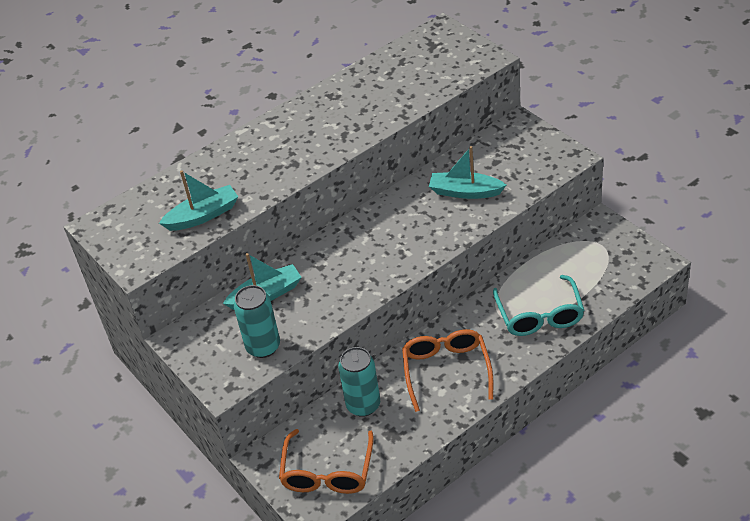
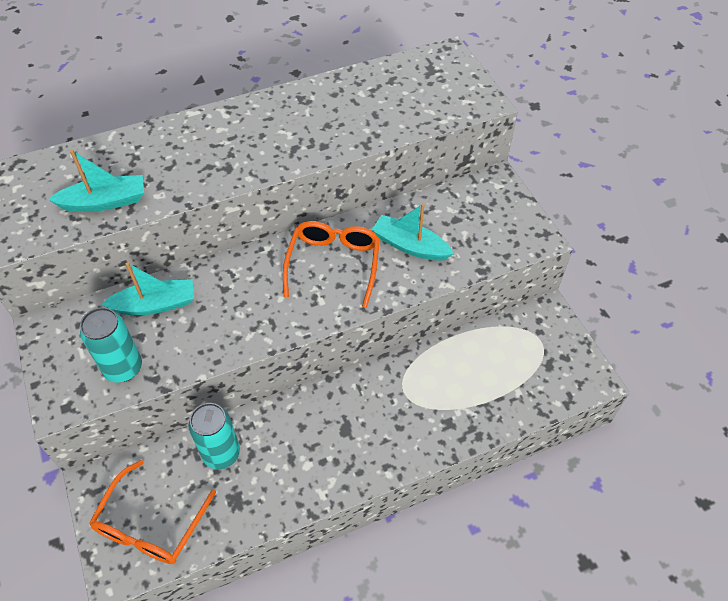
camera: 10 degrees right, 10 degrees up
orange glasses [402,329,493,412] -> orange glasses moved to [283,221,380,308]
turquoise glasses [493,275,584,336] -> none

